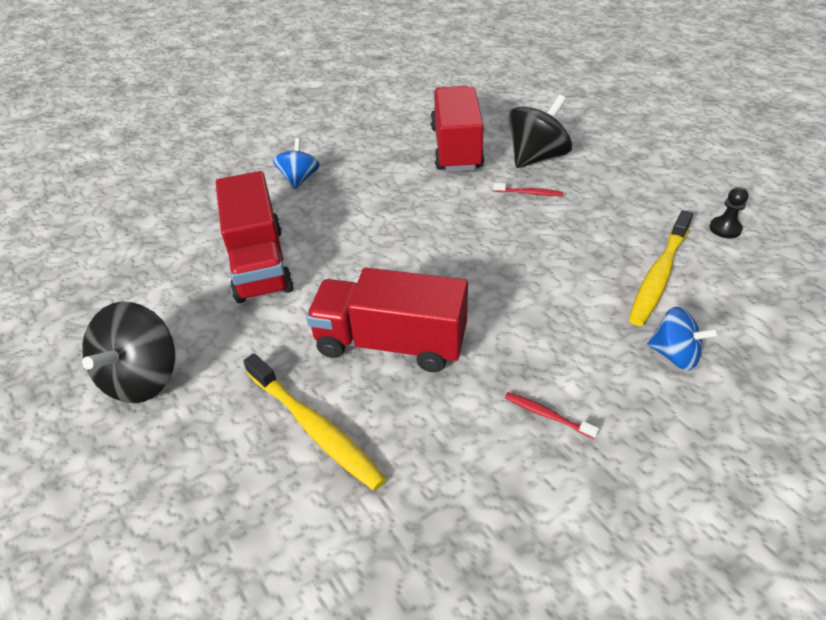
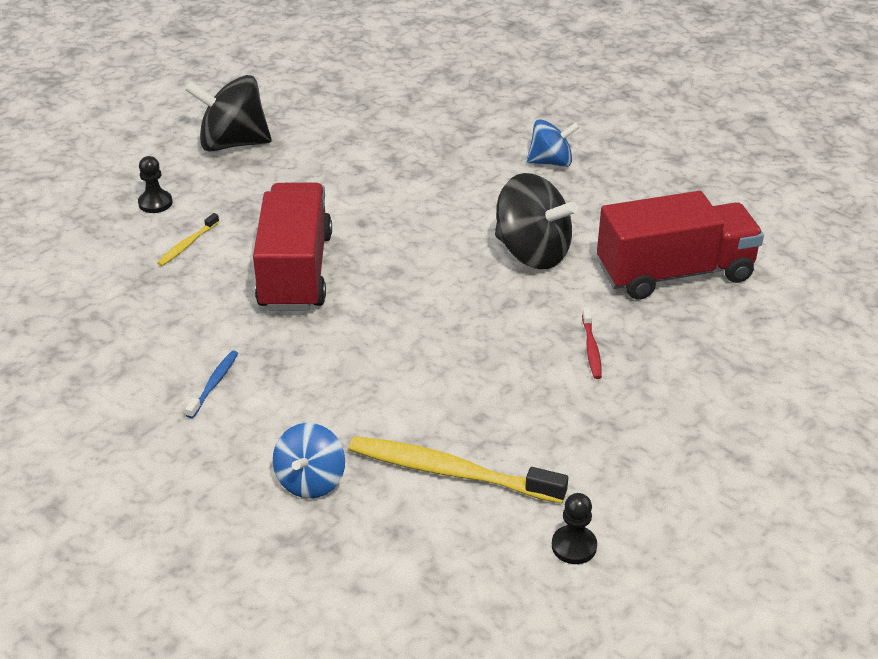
camera: 75 degrees right, 5 degrees down
red truck [216,171,294,303] -> none
yellow toothbrush [243,353,386,491] -> yellow toothbrush [157,213,219,266], size x0.48
red toothbrush [505,392,599,439] -> blue toothbrush [185,350,238,418]
black spinning top [508,95,572,168] -> black spinning top moved to [495,173,578,269]
none -> black pawn [138,156,173,213]

